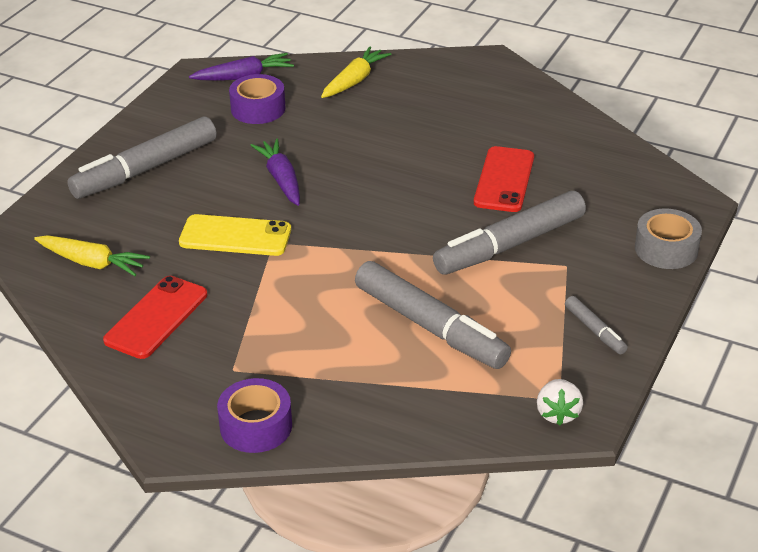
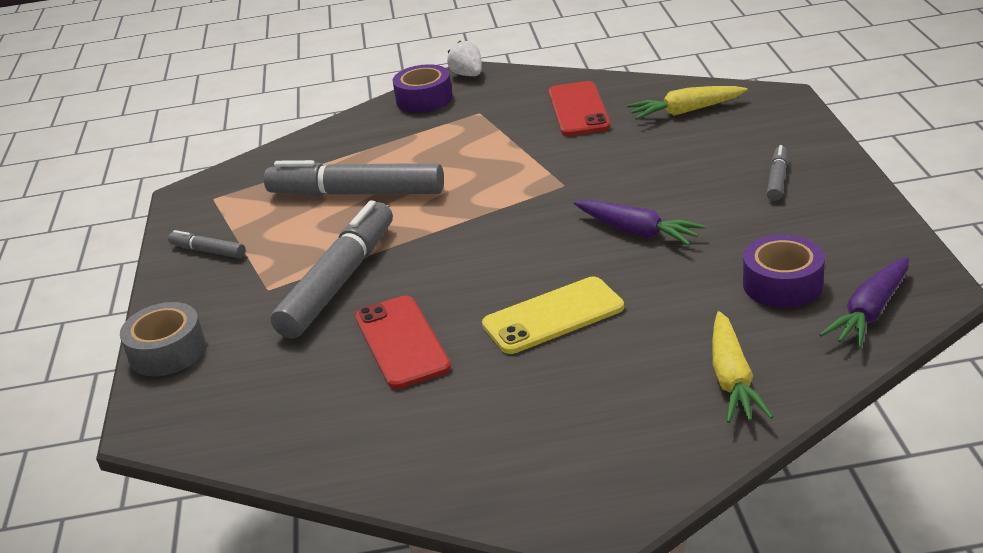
camera: 150 degrees right, 5 degrees down
grey marker [67,116,217,199] -> grey marker [767,145,788,201], size x0.46
yellow phone [179,214,291,256] -> yellow phone moved to [482,277,624,354]
white strawberry [537,379,583,426] -> white strawberry moved to [447,41,482,76]

